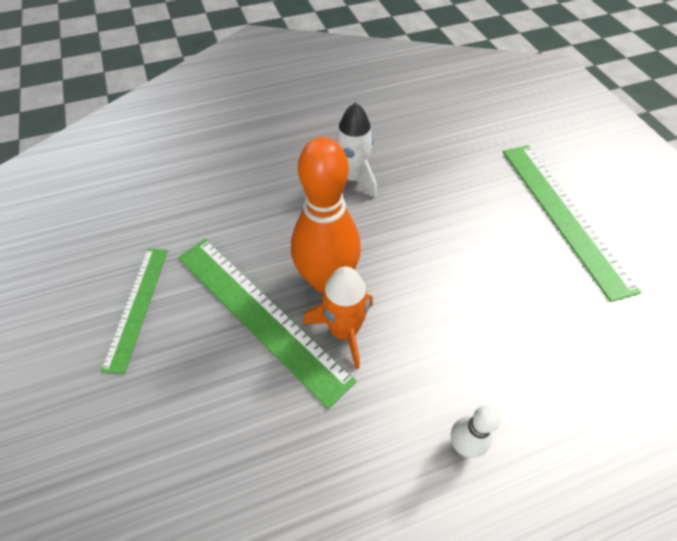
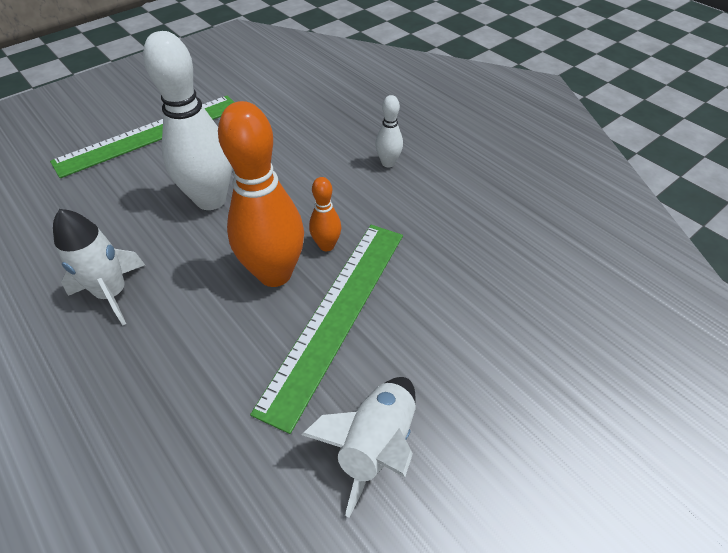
camera: 110 degrees left, 5 degrees down
green ruler [101,249,168,374] -> white rocket [302,377,415,517]
orange rocket [303,266,373,369] -> orange bowling pin [309,177,341,251]
none -> white bowling pin [143,31,232,210]

